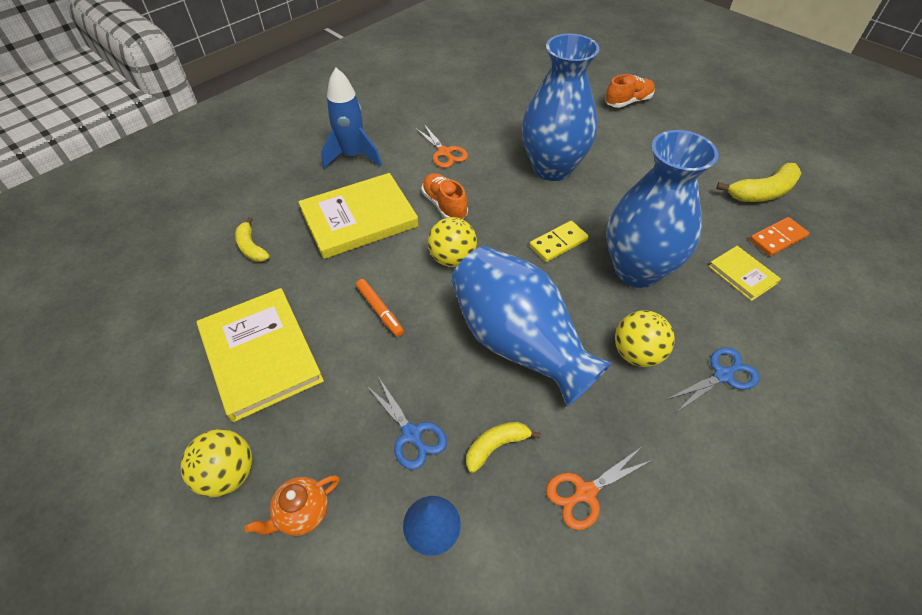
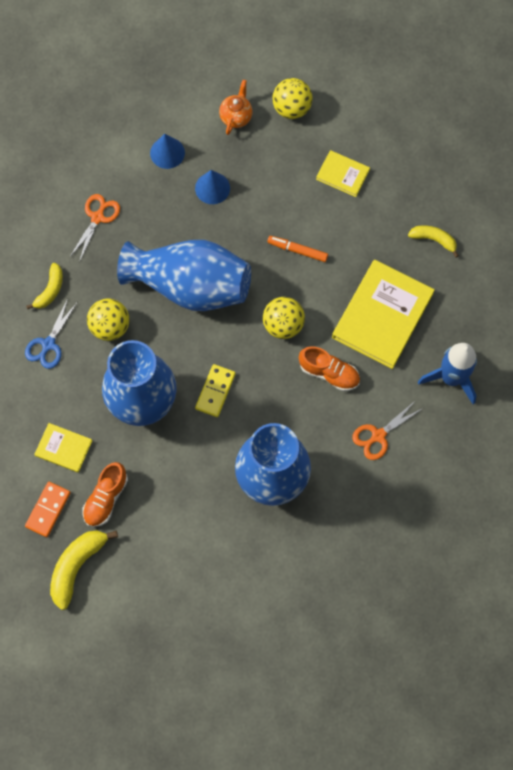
camera: 145 degrees right, 20 degrees up
yellow book [197,288,324,422] -> yellow book [316,150,370,197], size x0.50
blue scissors [366,378,447,470] -> blue cone [195,170,230,204]
orange scissors [415,124,468,168] -> orange scissors turned 60 degrees counterclockwise [352,400,423,460]
yellow banana [466,422,541,473] -> yellow banana moved to [26,263,63,309]
orange shoe [605,74,655,108] -> orange shoe moved to [82,462,128,527]

